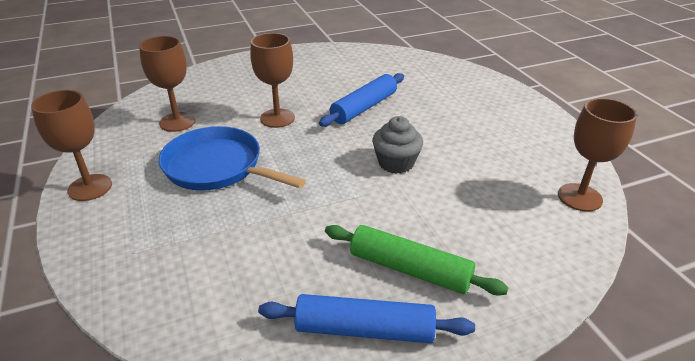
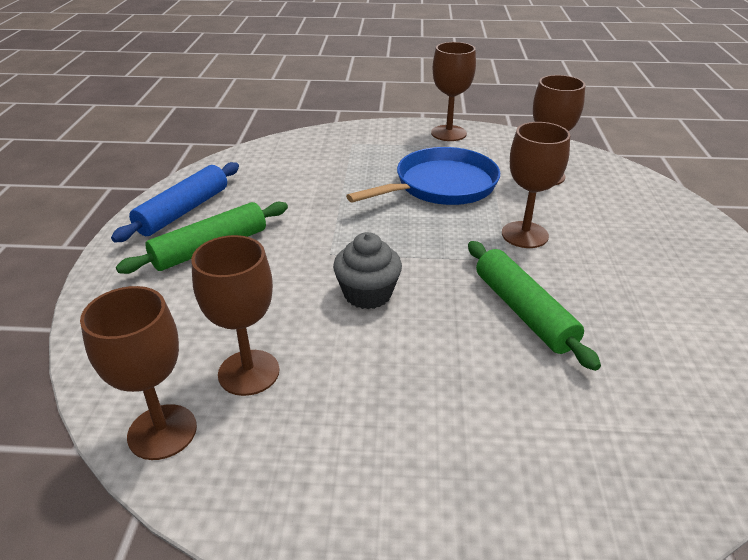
camera: 115 degrees right, 0 degrees up
blue rolling pin [319,73,404,127] -> green rolling pin [468,241,601,371]
none -> brown goblet [191,235,280,396]

